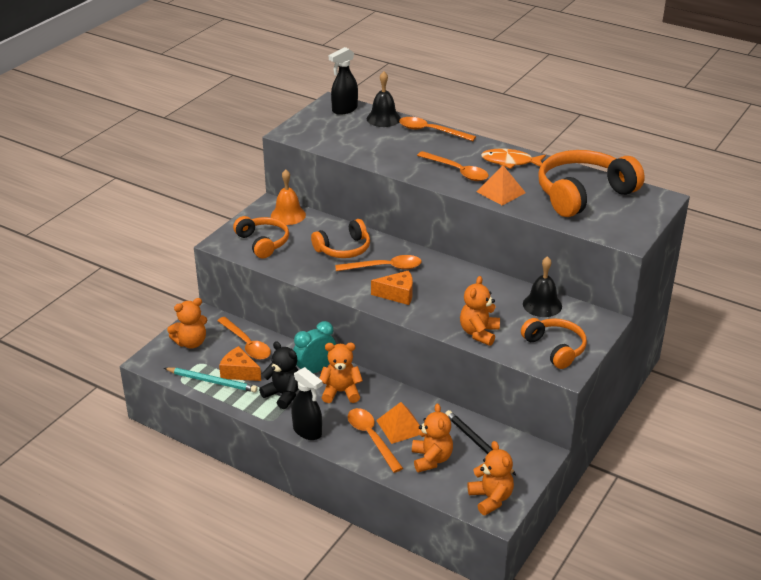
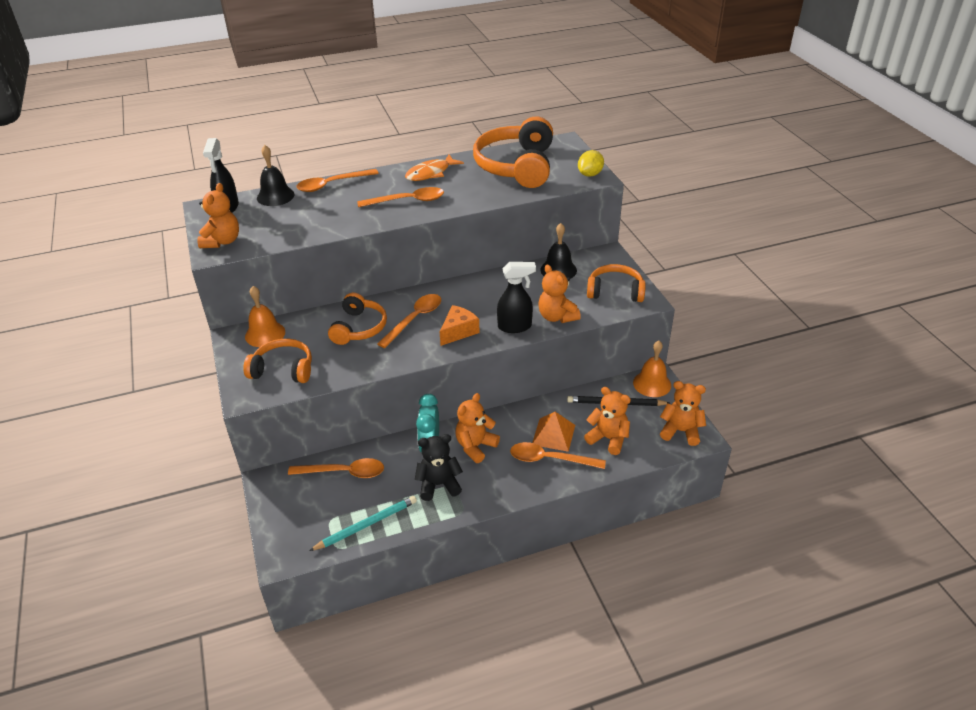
camera: 50 degrees left, 5 degrees up
orange teddy bear [167,298,207,348] -> orange teddy bear moved to [197,183,239,248]
orange cheese [219,346,261,381] -> none
black spray bottle [291,367,323,440] -> black spray bottle moved to [497,262,536,333]
orange pyramid [477,165,526,206] -> none
none -> yellow lemon [578,150,604,177]
none -> orange bell [633,341,671,397]

